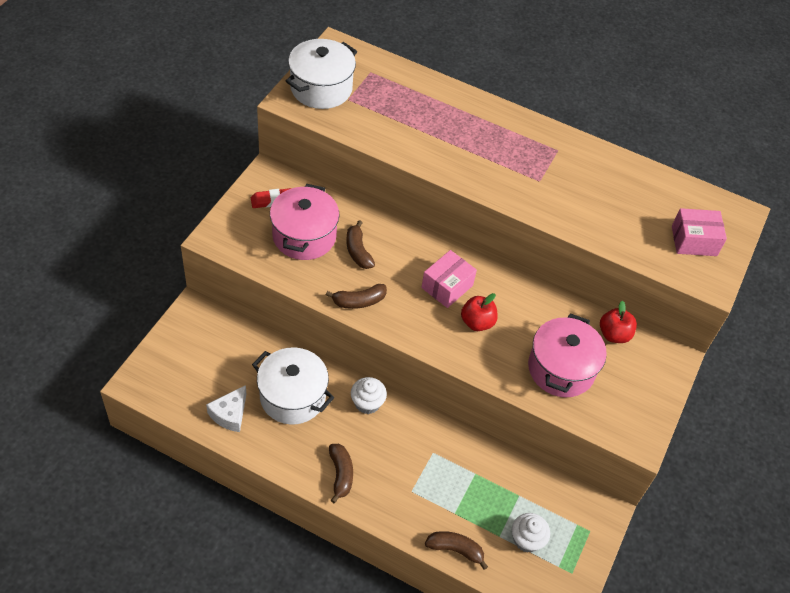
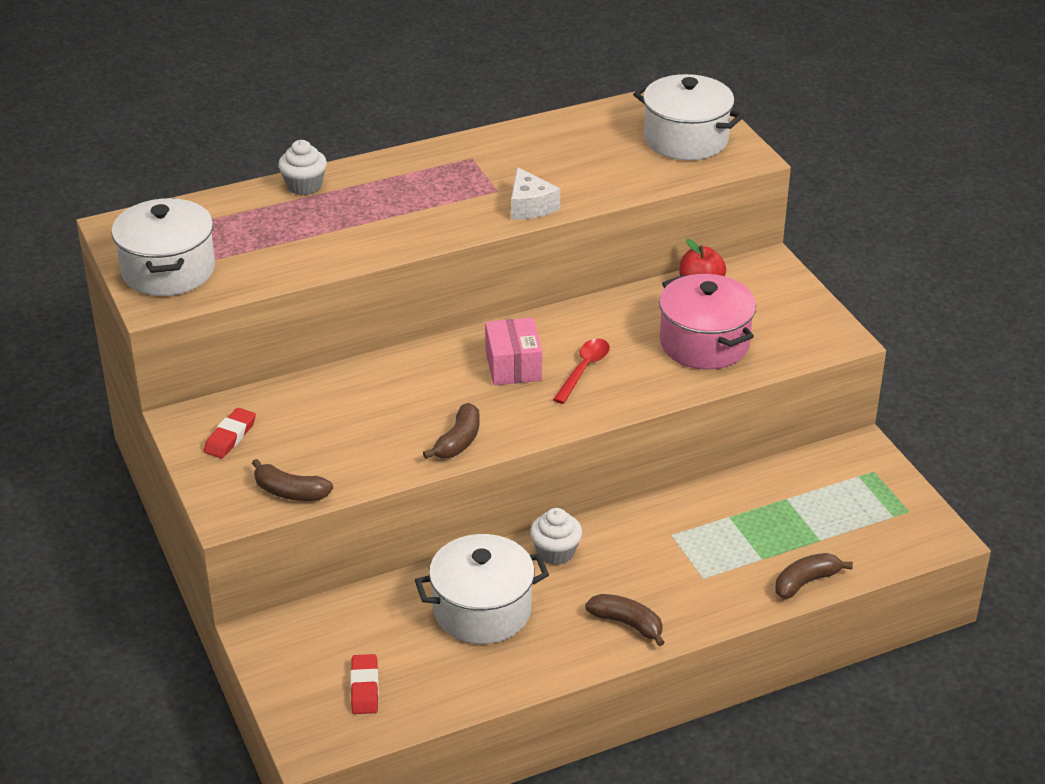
camera: 45 degrees left, 15 degrees down
white cheese [206,385,246,432] -> white cheese moved to [511,167,560,219]
pink pot [270,184,339,260] -> none
brown banana [346,220,375,269] -> brown banana moved to [252,459,333,501]
red apple [461,293,498,331] -> red spoon [553,338,610,404]
white cupcake [512,513,550,553] -> white cupcake moved to [278,140,327,195]
pink box [672,208,727,256] -> white pot [633,74,744,160]
none -> red eraser [351,654,379,714]

